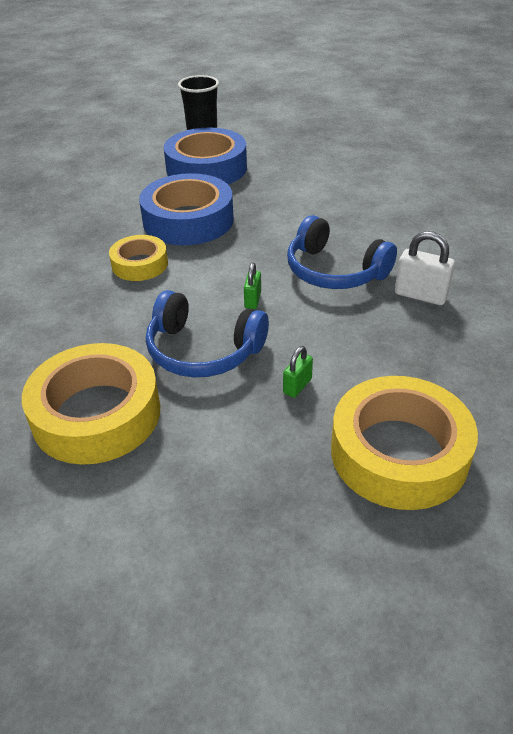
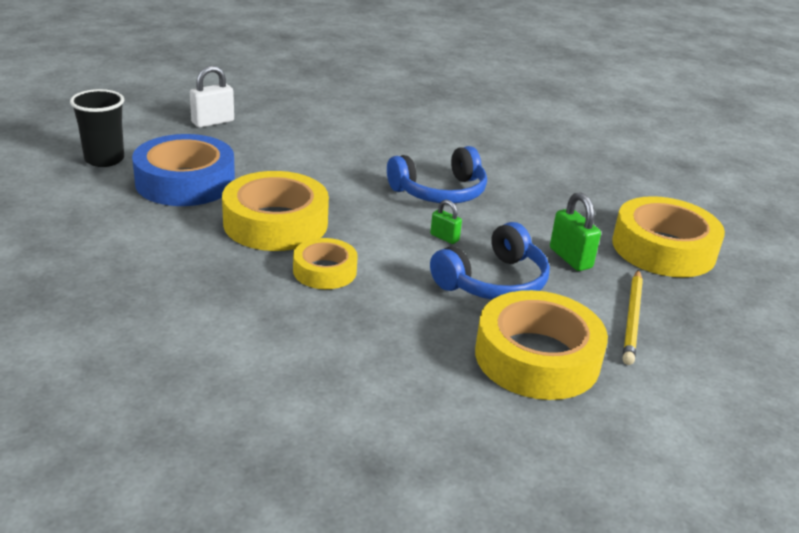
camera: 65 degrees left, 10 degrees down
blue tape [139,173,234,245] -> yellow tape [222,171,329,251]
green padlock [283,346,313,398] -> green padlock [550,192,601,271], size x1.67
white padlock [395,231,455,305] -> white padlock moved to [190,66,234,128]
none -> yellow pencil [623,269,643,365]

